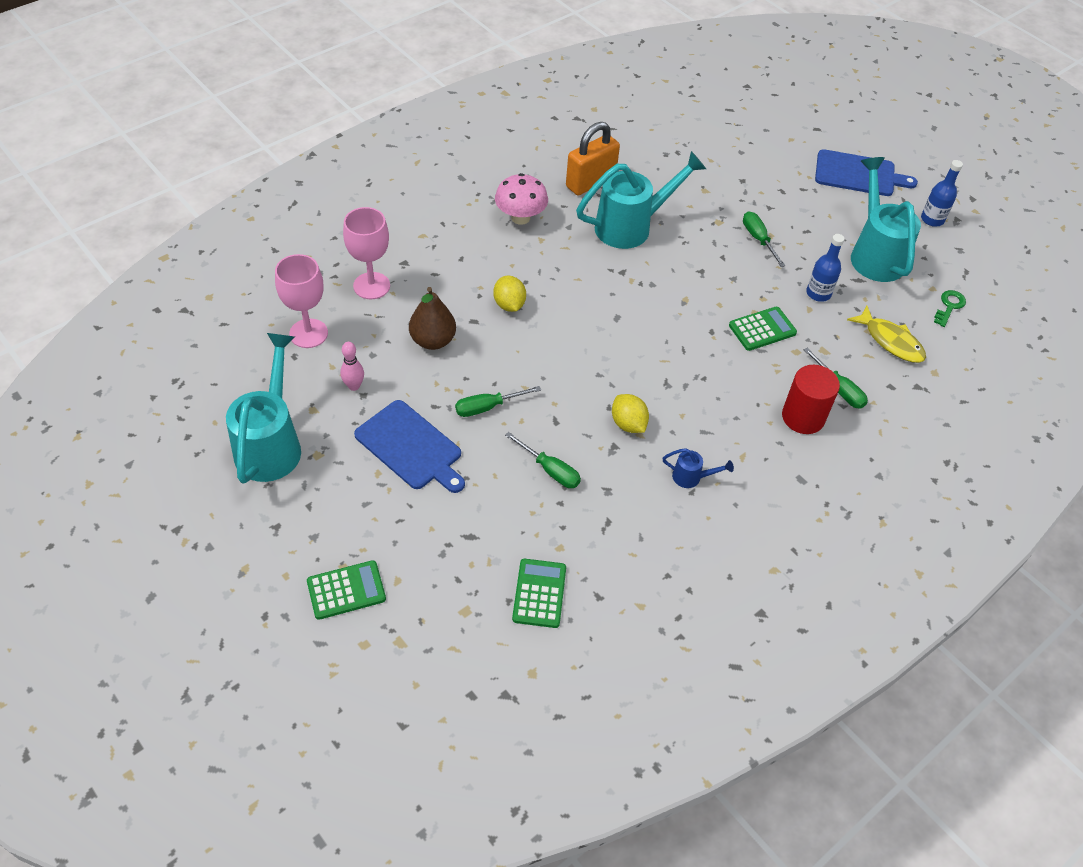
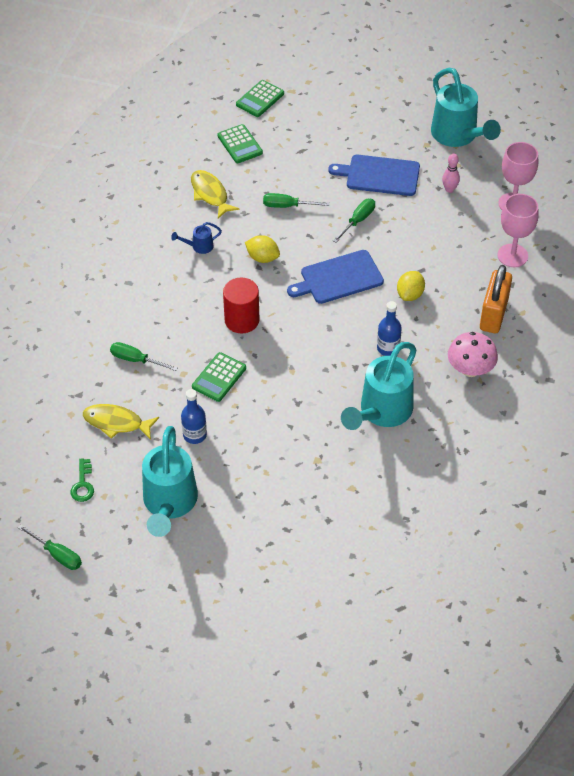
camera: 150 degrees right, 0 degrees up
green calculator [307,560,386,620] -> green calculator moved to [236,80,284,117]
brown pear [409,287,456,350] -> none
yellow lemon [493,276,526,312] -> yellow lemon turned 75 degrees clockwise [397,271,425,301]
orange padlock [566,122,620,195] -> orange padlock moved to [480,265,512,333]
green screwdriver [743,211,786,267] -> green screwdriver moved to [17,524,82,570]
red cylinder [782,365,840,434] -> red cylinder moved to [223,278,260,333]
blue cutting board [815,149,918,196] -> blue cutting board moved to [287,250,384,304]
turquoise watering can [851,157,921,282] -> turquoise watering can turned 45 degrees clockwise [142,426,198,537]
blue bottle [921,160,963,227] -> blue bottle moved to [377,301,402,356]
none -> yellow fish [191,170,240,219]

